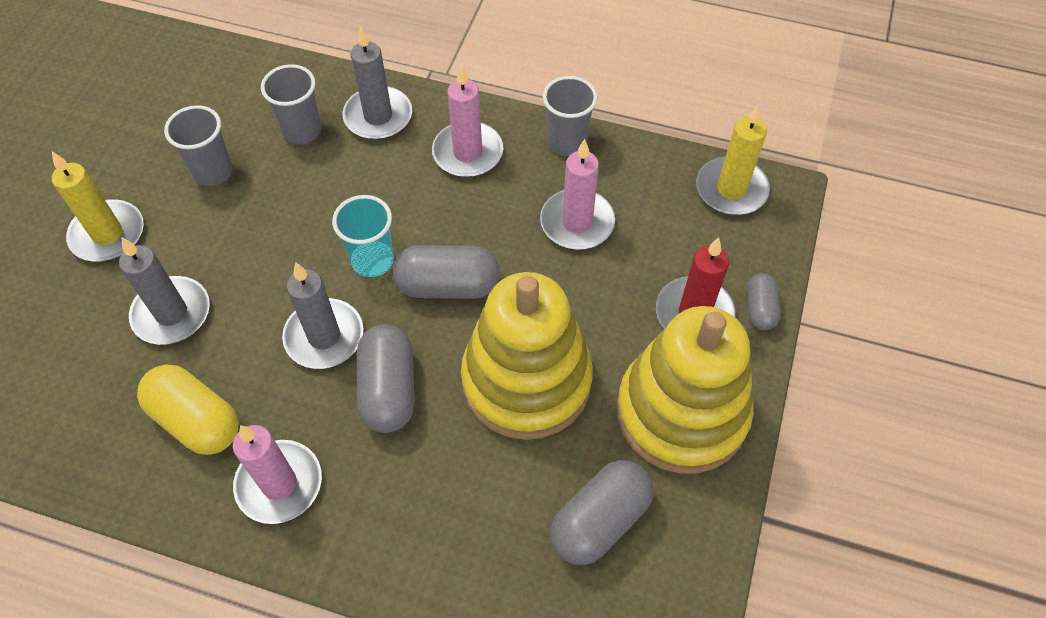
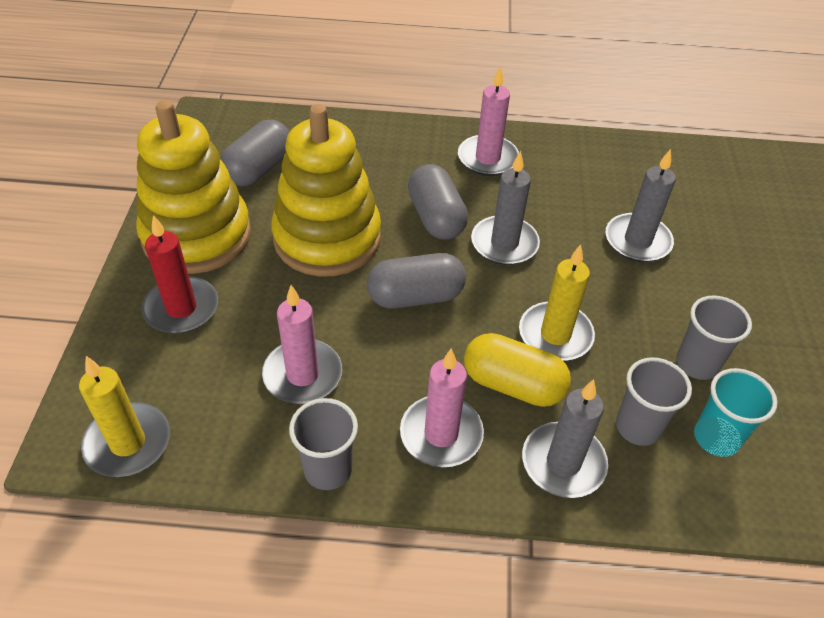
camera: 165 degrees right, 10 degrees down
yellow candle [52,152,144,262] -> yellow candle moved to [519,244,595,361]
yellow capsule [137,364,239,455] -> yellow capsule moved to [464,333,571,407]
turquoise cup [332,195,394,277] -> turquoise cup moved to [694,368,778,457]
grey capsule [747,273,781,330] -> none

